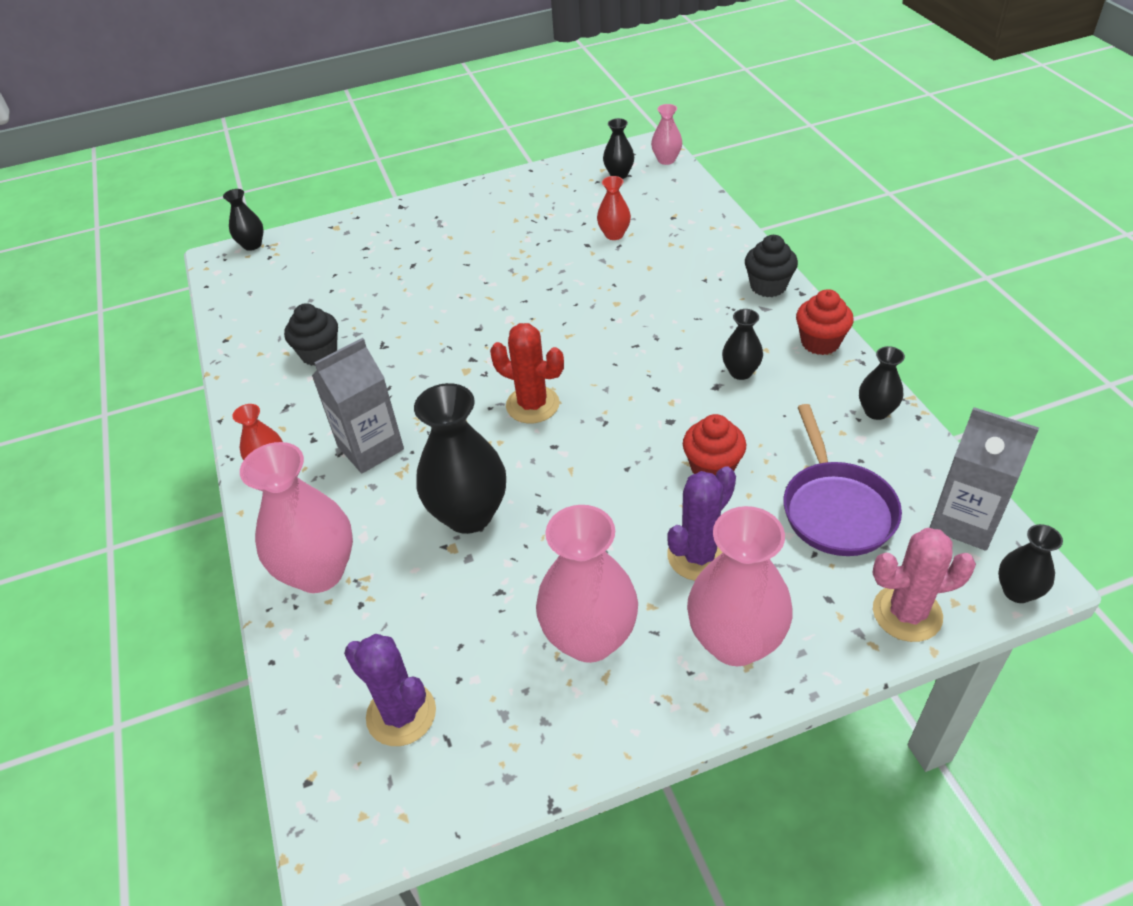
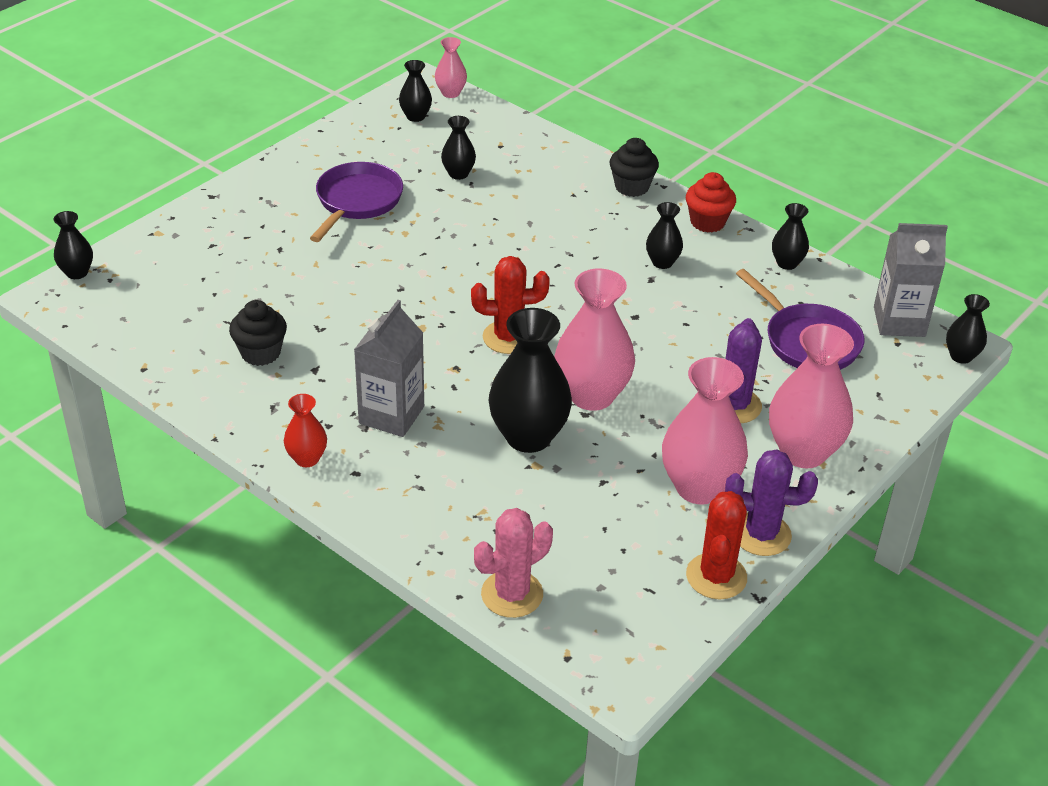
camera: 35 degrees left, 5 degrees down
pink vase [240,442,353,593] -> pink vase moved to [554,268,635,411]
purple cactus [344,634,436,746] -> purple cactus moved to [725,449,818,556]
red vase [597,176,631,240] -> black vase [441,116,476,180]
red cupcake [683,414,746,476] -> none
pink cactus [872,528,976,642] -> pink cactus moved to [474,508,553,618]
none -> purple pan [310,162,403,242]
none -> red cactus [686,491,747,599]

